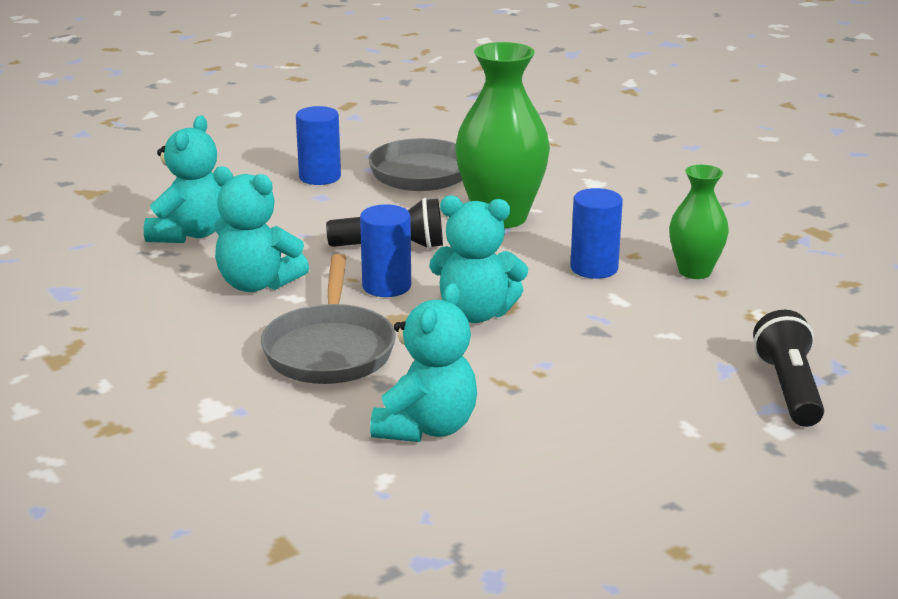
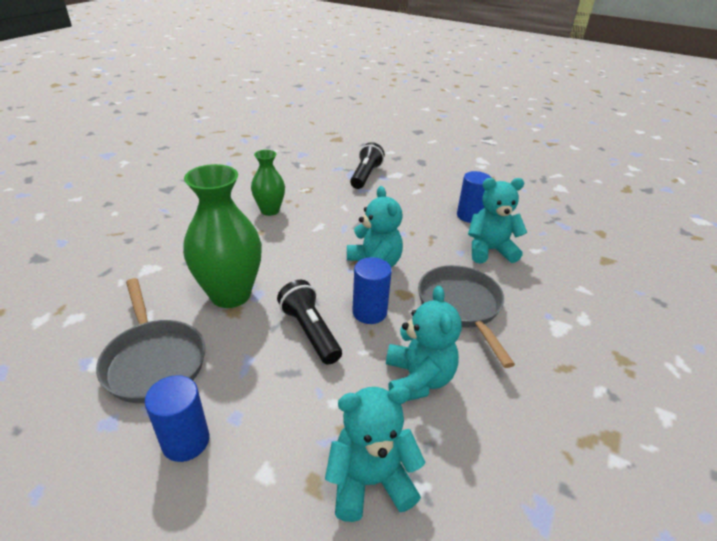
camera: 120 degrees left, 10 degrees up
grey pan [261,254,396,384] -> grey pan turned 75 degrees counterclockwise [418,265,515,368]
blue cylinder [570,188,623,279] -> blue cylinder moved to [457,171,491,223]
black flashlight [753,310,824,427] -> black flashlight turned 135 degrees clockwise [350,142,385,189]

